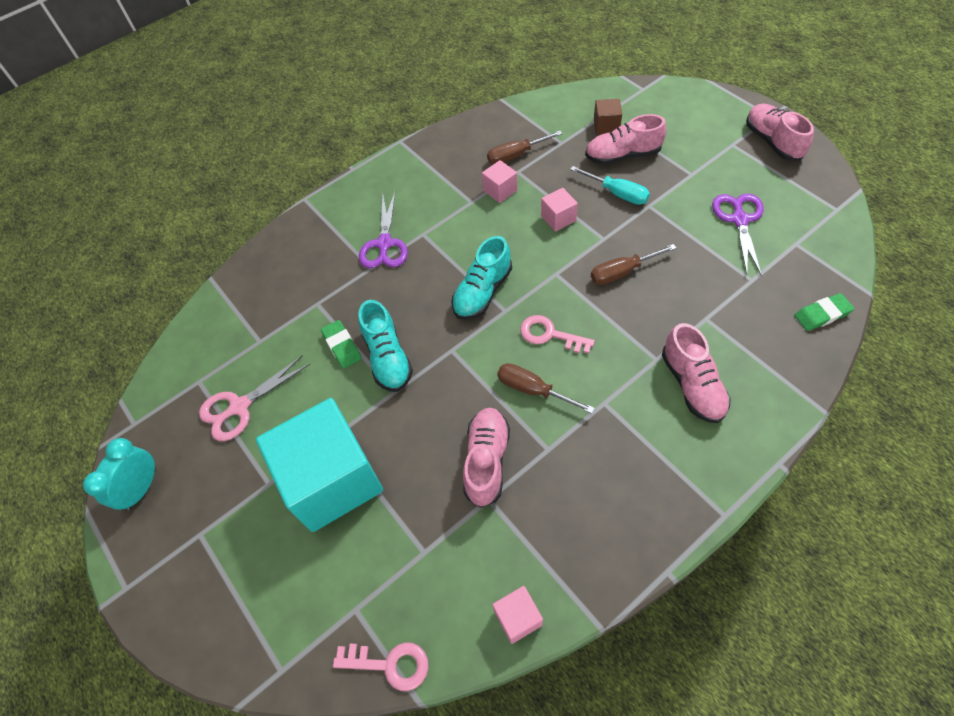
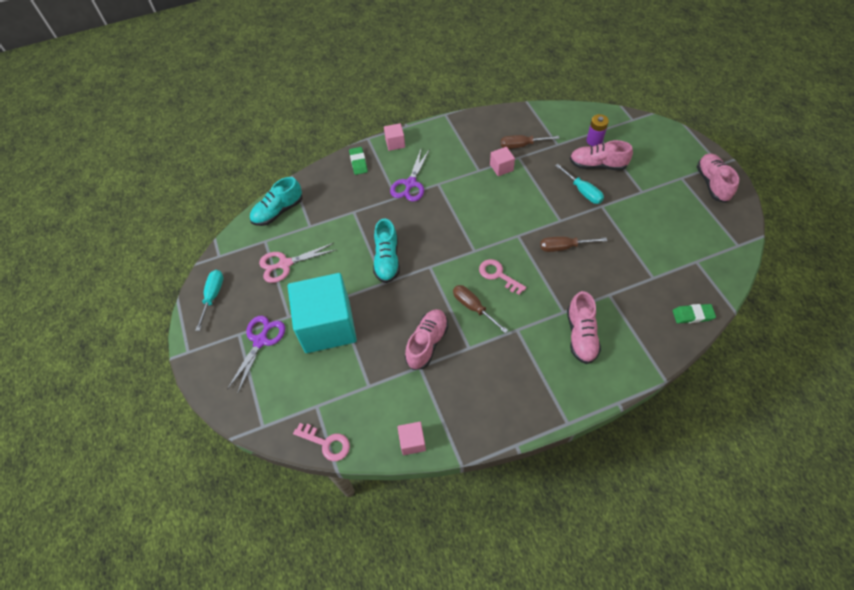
camera: 15 degrees right, 0 degrees up
turquoise clock [83,438,156,511] -> turquoise screwdriver [195,270,224,331]
green eraser [321,320,362,369] -> green eraser moved to [349,147,368,175]
turquoise shoe [451,236,512,320] -> turquoise shoe moved to [250,177,303,226]
pink cube [541,188,578,232] -> pink cube moved to [384,123,405,151]
brown cube [594,99,622,135] -> purple battery [586,114,609,146]
purple scissors [712,193,764,276] -> purple scissors moved to [227,316,285,394]

